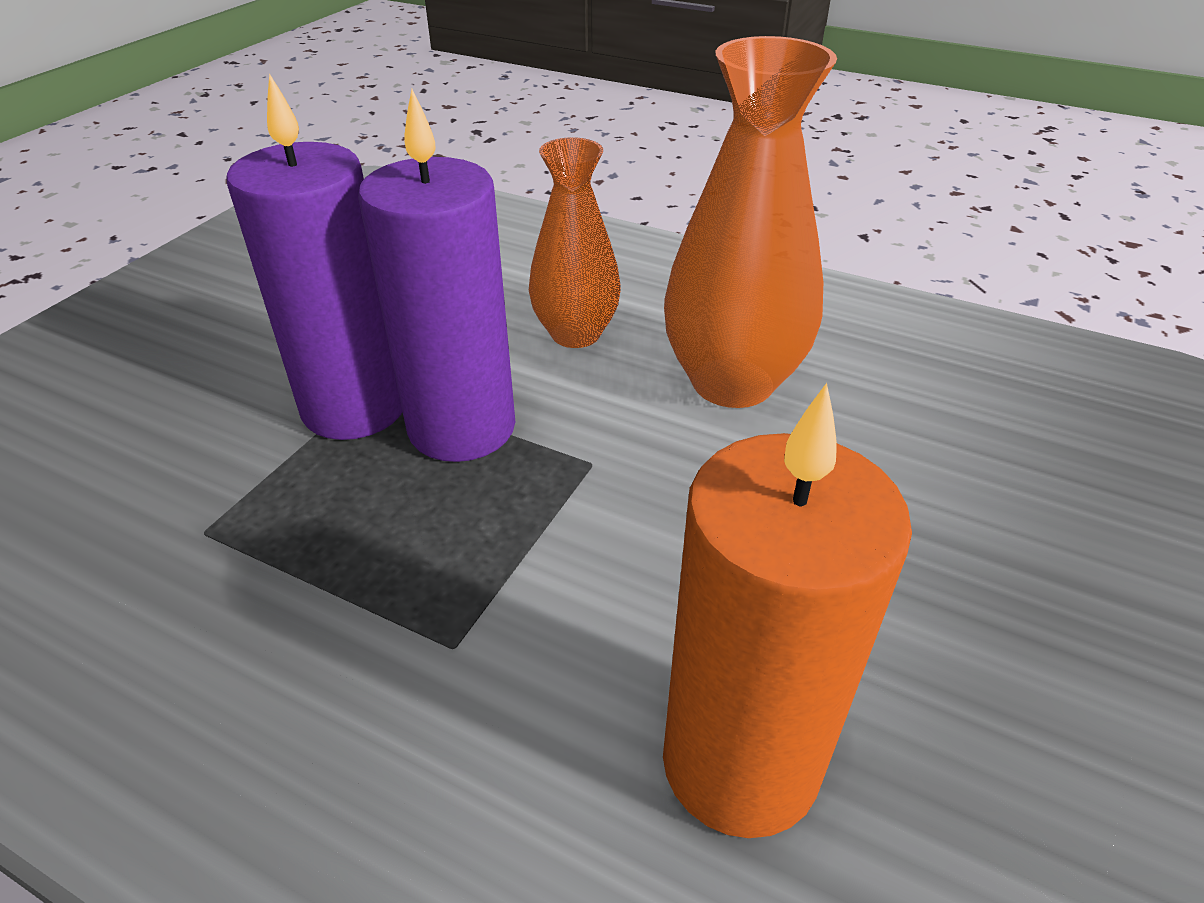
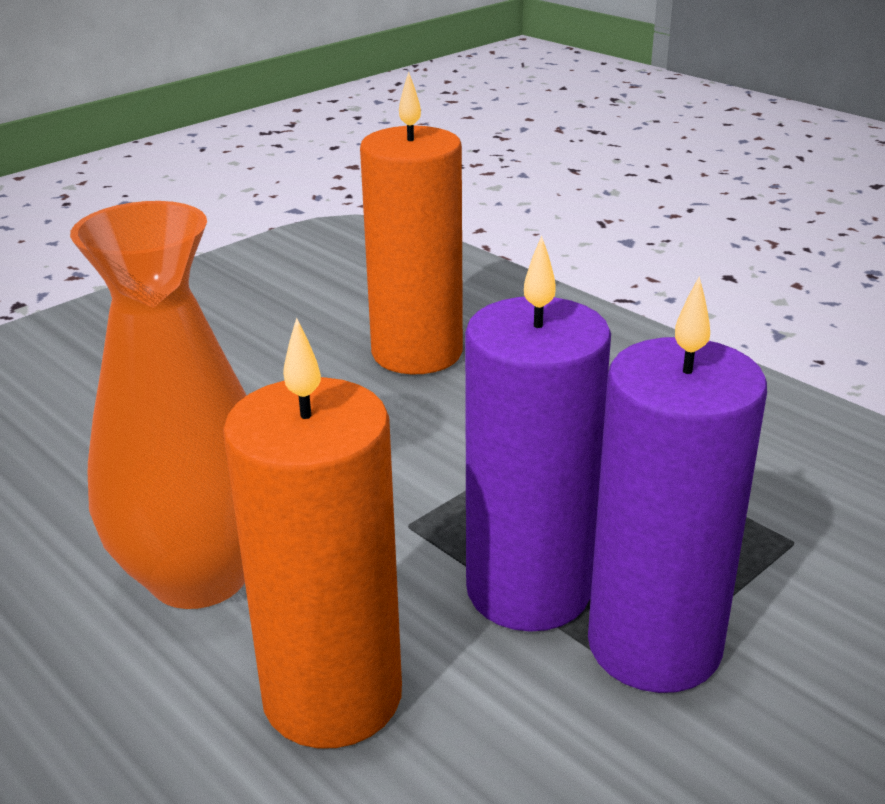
camera: 160 degrees left, 10 degrees down
orange vase [529,137,621,348] -> orange candle [223,317,402,748]

